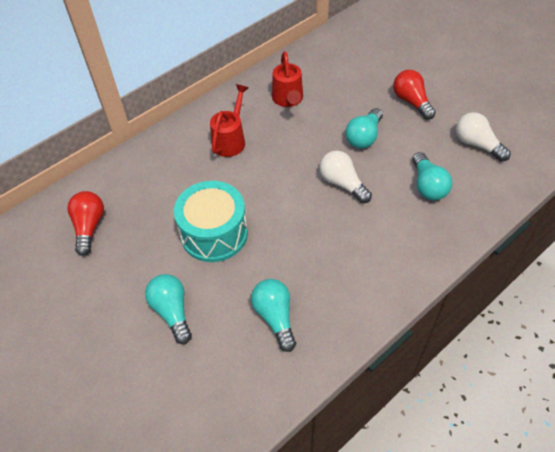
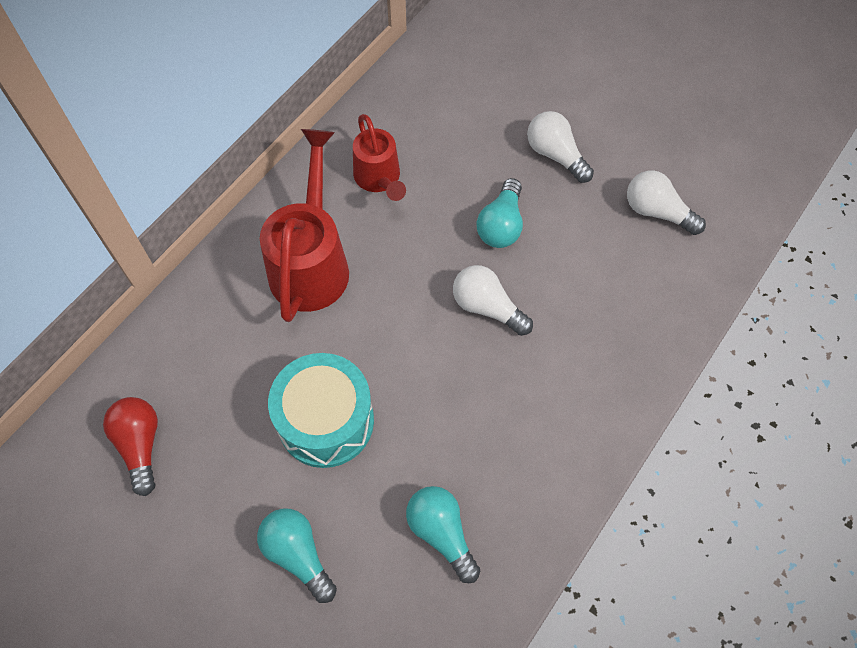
camera: 15 degrees left, 10 degrees up
red watering can [210,84,249,157] -> red watering can [260,129,349,322], size x1.63
red light bulb [393,70,436,120] -> white light bulb [527,111,594,183]
turquoise light bulb [412,152,452,200] -> none

